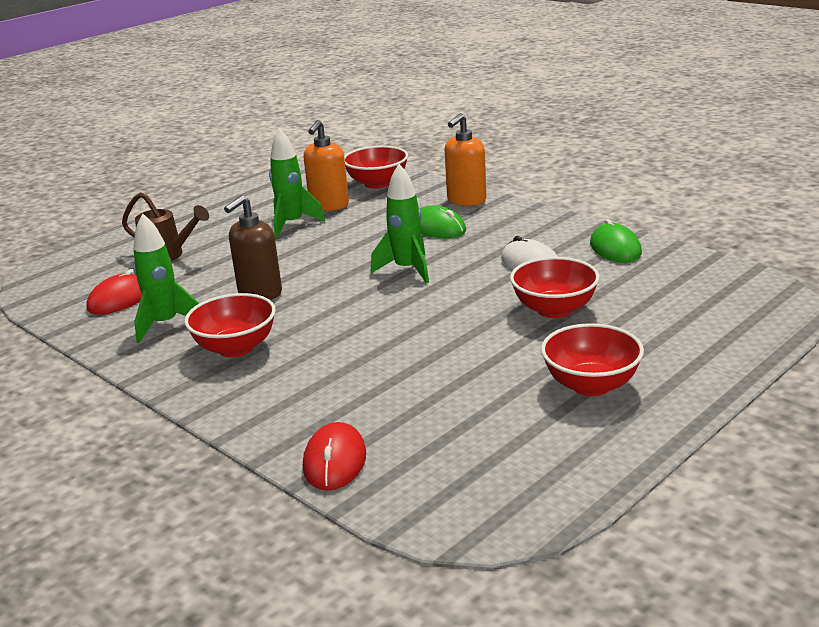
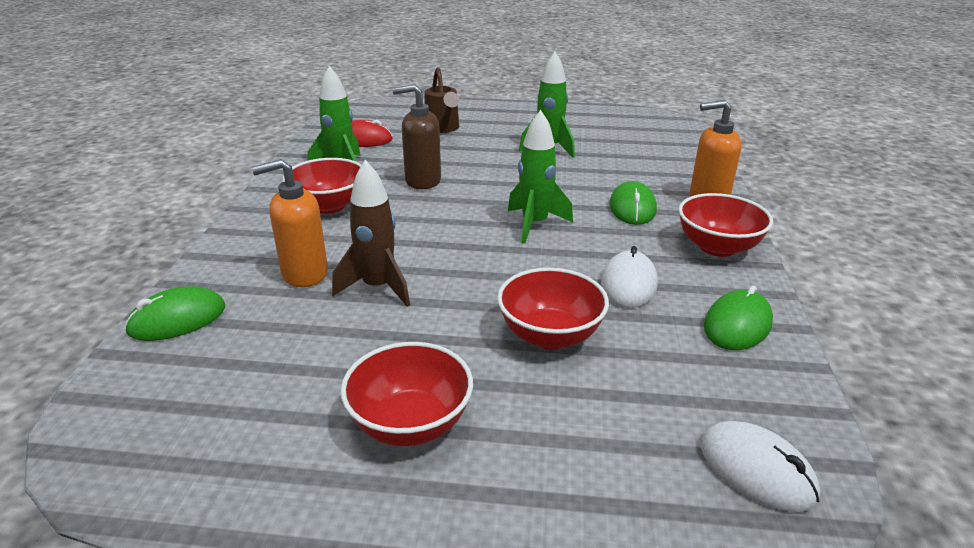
camera: 50 degrees right, 5 degrees up
red mouse [303,422,366,490] -> green mouse [124,286,225,341]
orange soap dispenser [304,120,349,211] -> orange soap dispenser moved to [252,159,328,287]
red bowl [344,146,408,189] -> red bowl moved to [678,193,773,257]
none -> brown rocket [332,160,410,307]
none -> white mouse [700,421,820,512]

